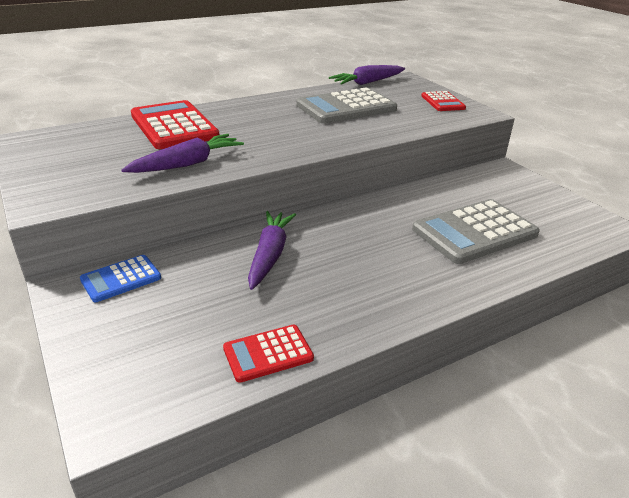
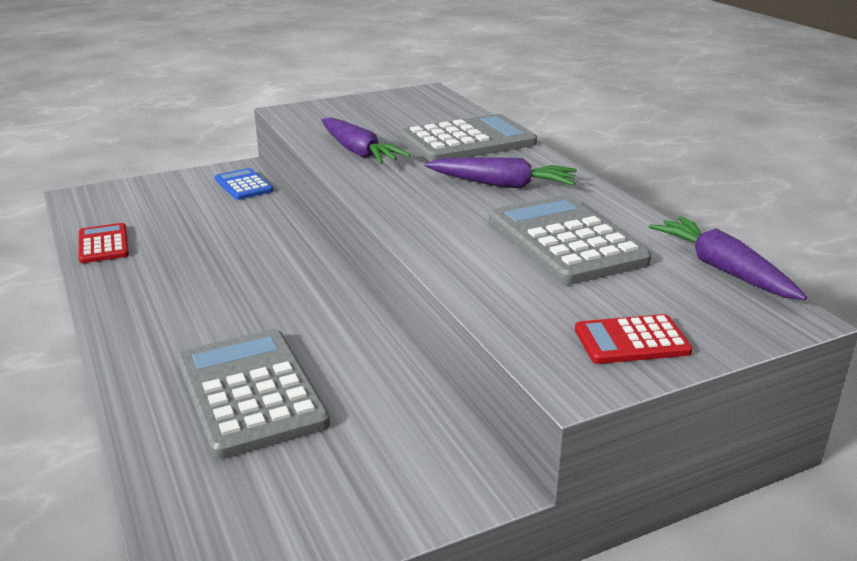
camera: 95 degrees right, 5 degrees down
red calculator [131,100,219,149] -> grey calculator [400,114,537,162]
purple carrot [248,211,296,290] -> purple carrot moved to [425,157,577,189]

